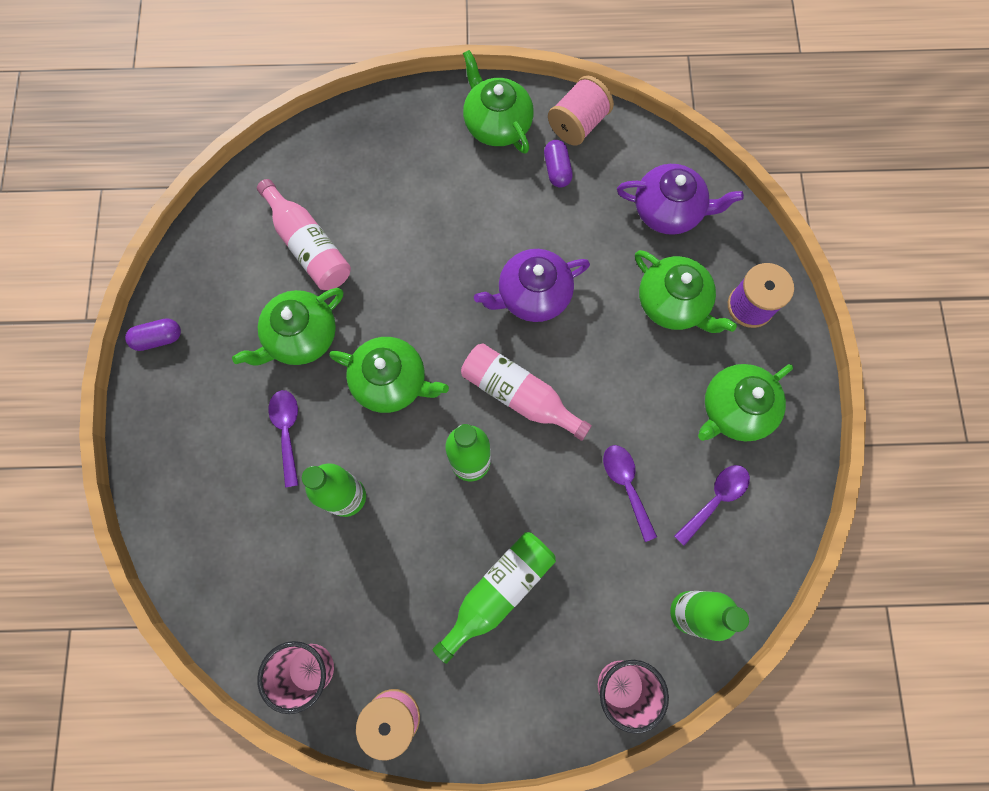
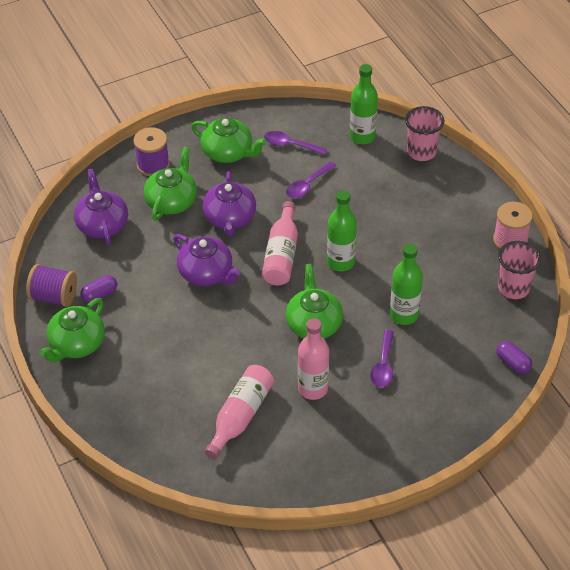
camera: 115 degrees left, 25 degrees down
purple capsule [125,318,181,351] -> purple capsule moved to [497,341,532,374]
green teapot [232,288,343,365] -> pink bottle [298,318,329,400]
purple spoon [268,390,298,487] -> purple spoon turned 45 degrees counterclockwise [370,330,394,387]
green bottle [433,532,556,664] -> none
pink spool [548,75,614,146] -> purple spool [26,264,77,307]
none -> purple teapot [202,171,256,236]

